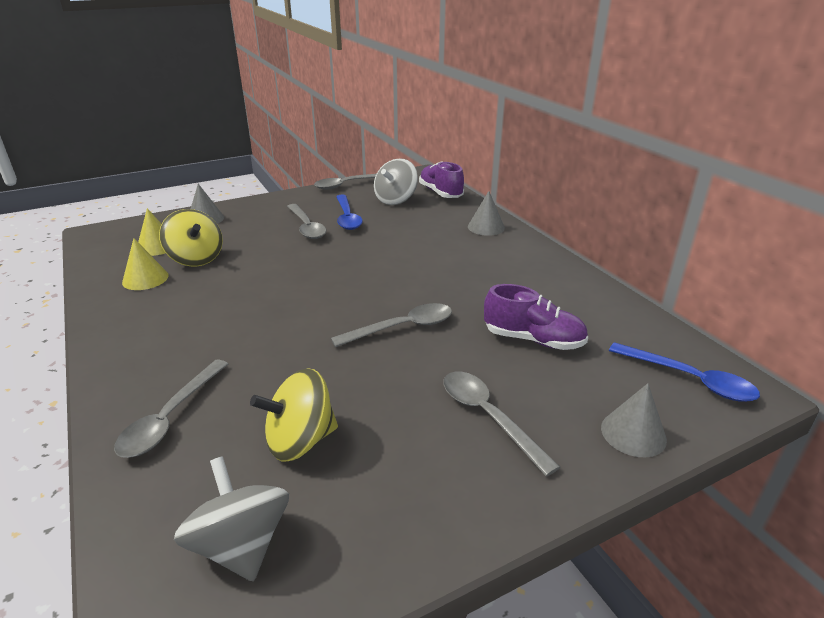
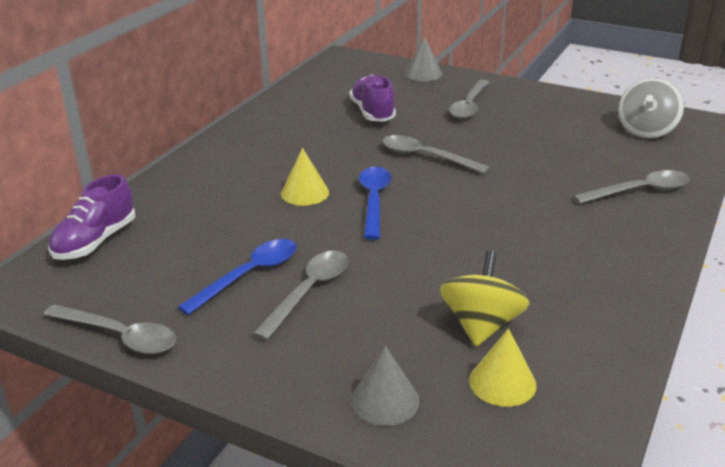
camera: 125 degrees left, 0 degrees up
yellow cone [122,238,169,290] -> yellow cone moved to [281,148,329,206]
yellow spinning top [250,368,338,462] -> none
grey spinning top [374,158,418,205] -> none
grey cone [468,191,505,236] -> none
blue spoon [609,342,760,402] -> blue spoon moved to [359,167,392,240]

